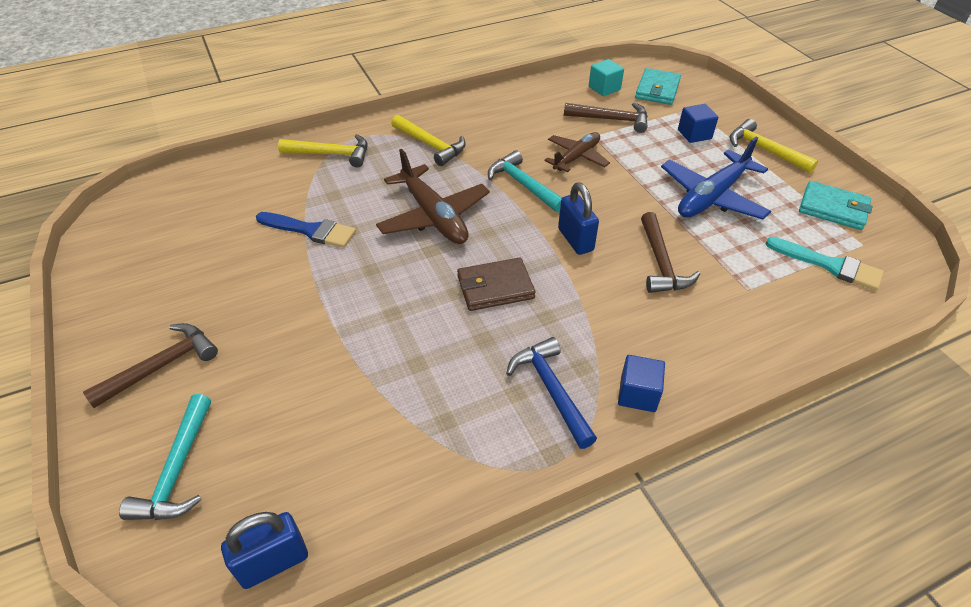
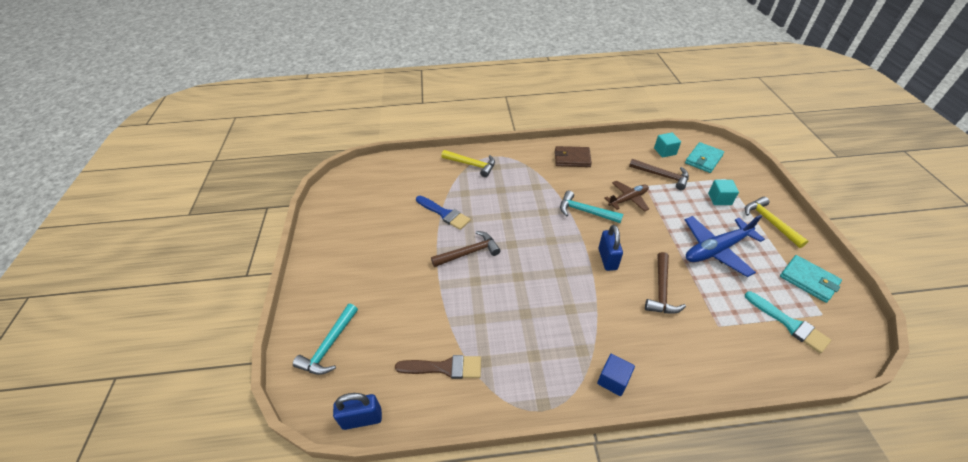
camera: 20 degrees right, 0 degrees up
brown hammer [83,323,218,408] -> brown hammer moved to [431,231,501,267]
brown plane [376,149,490,244] -> none
yellow hammer [391,115,466,166] -> none
brown wallet [457,258,536,311] -> brown wallet moved to [555,146,592,167]
turquoise hammer [488,150,562,213] -> turquoise hammer turned 45 degrees counterclockwise [560,191,623,223]
blue hammer [506,337,597,449] -> none
blue cube [678,104,718,143] -> turquoise cube [708,180,739,205]
none -> brown brush [395,355,481,379]

